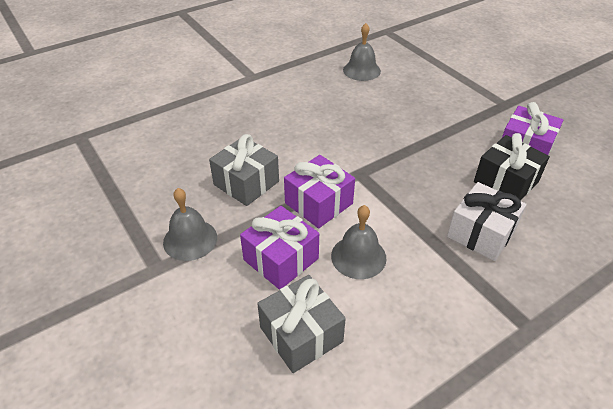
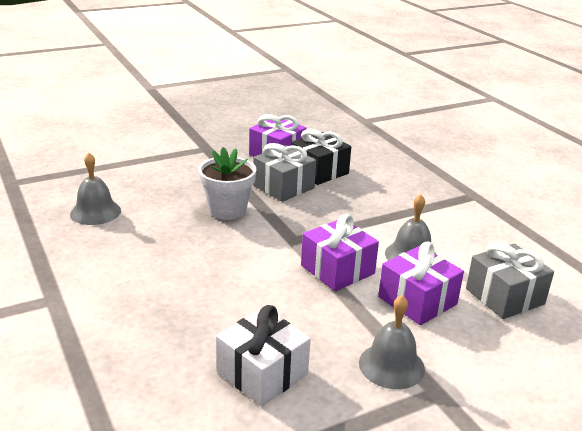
camera: 85 degrees left, 15 degrees down
grey gift [209,134,279,206] -> grey gift moved to [253,143,316,202]
white gift [447,182,527,261] -> white gift moved to [216,305,311,406]
none -> white flower pot [198,147,256,220]

